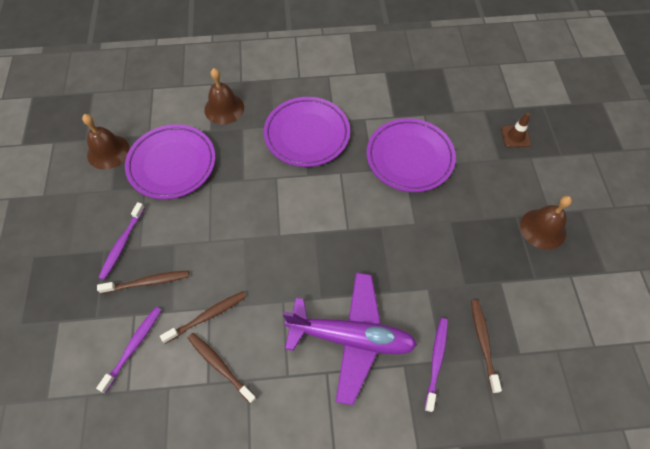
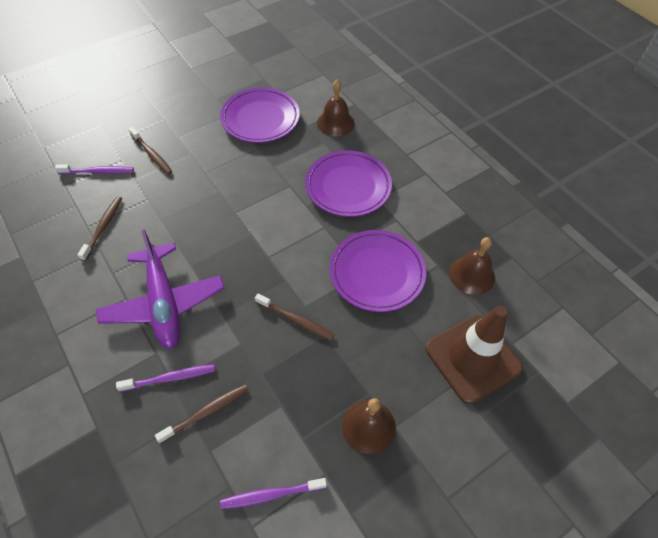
camera: 60 degrees right, 5 degrees down
brown bell [82,114,130,170] -> brown bell moved to [449,237,495,295]
purple toothbrush [99,202,145,280] -> purple toothbrush moved to [220,478,327,509]
brown toothbrush [160,291,247,344] -> brown toothbrush moved to [255,293,335,341]
brown traffic cone [501,113,531,147] -> brown traffic cone [426,306,523,404], size x2.36

